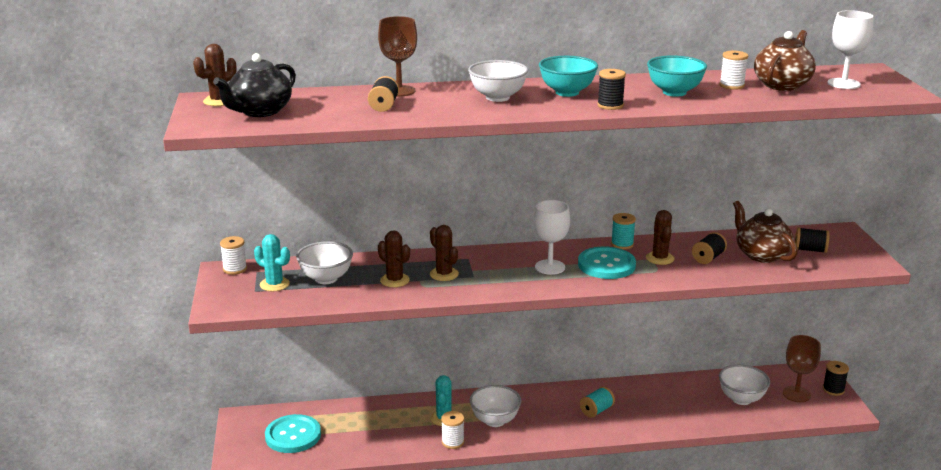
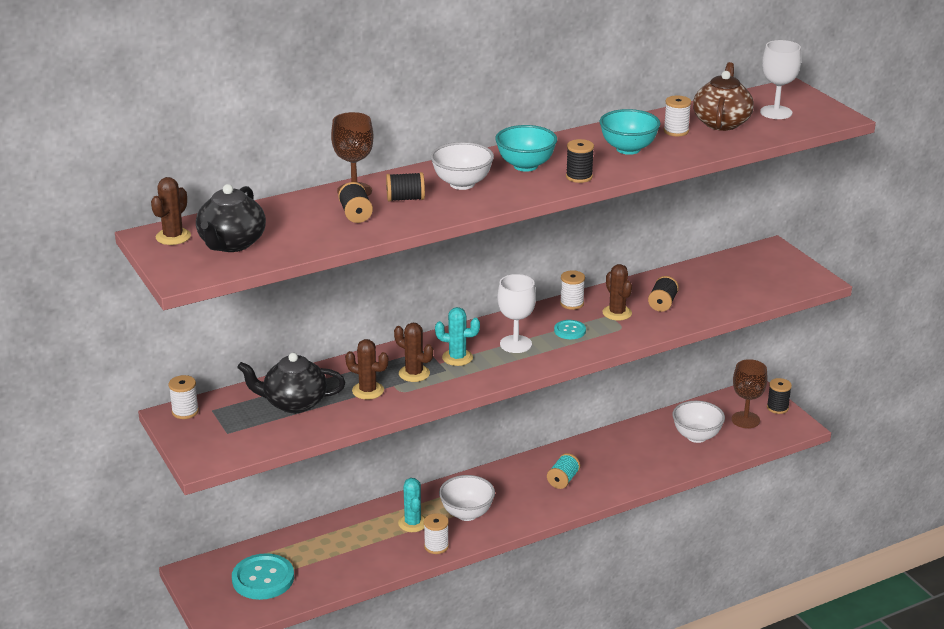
camera: 20 degrees left, 5 degrees up
turquoise cactus [254,234,290,291] -> turquoise cactus moved to [435,307,480,366]
white bowl [296,241,353,284] -> black teapot [237,353,345,413]
turquoise button [578,247,636,279] -> turquoise button [554,320,586,339], size x0.52
turquoise spool [611,213,636,249] -> white spool [560,270,585,310]
brown teapot [733,201,798,263] -> none
black spool [795,227,830,253] -> black spool moved to [386,172,425,202]

